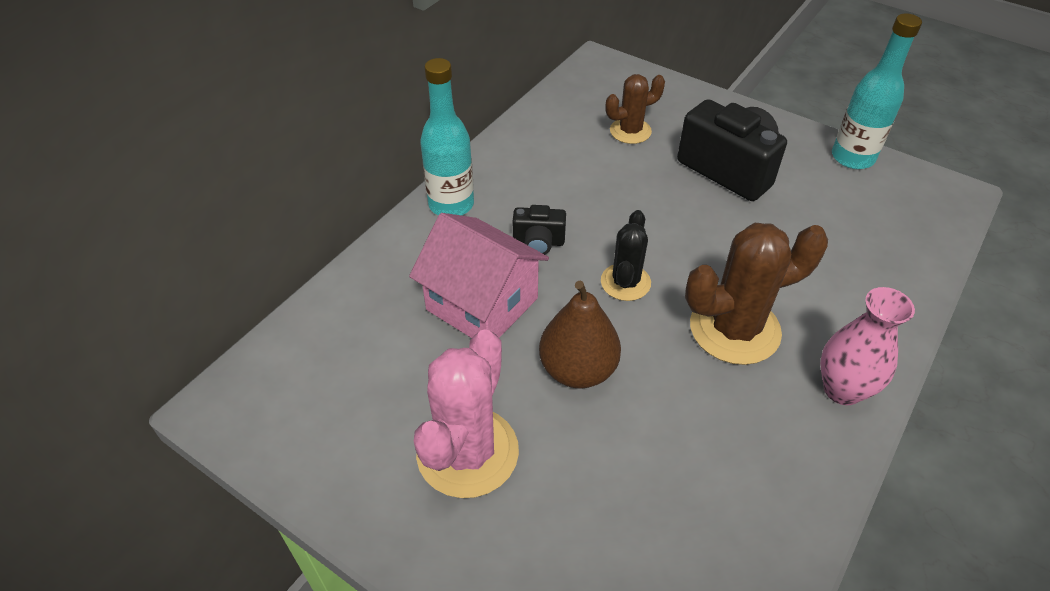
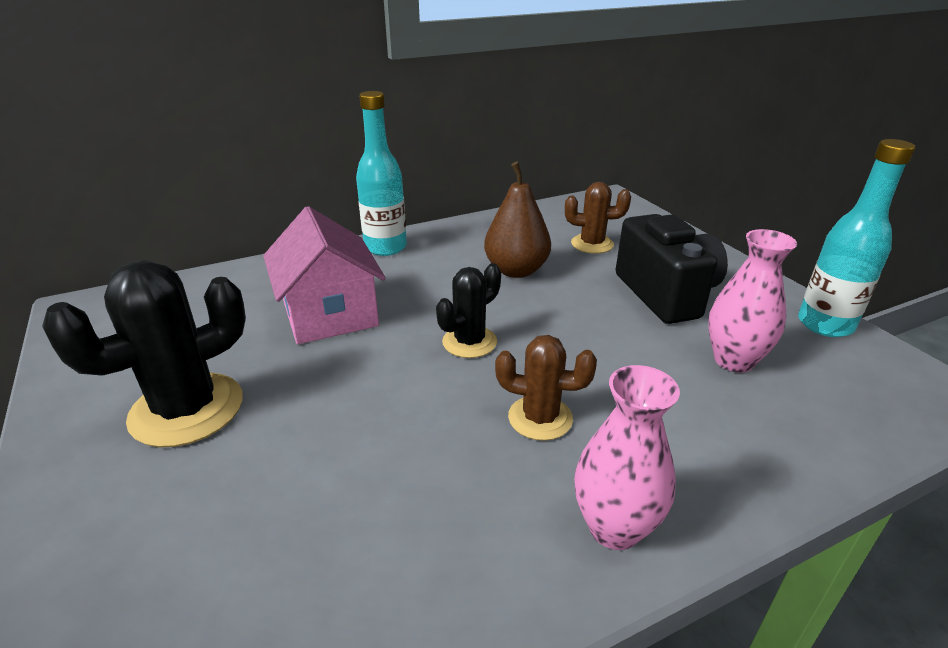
camera: 30 degrees right, 15 degrees down
pink cactus [414,329,519,498] -> black cactus [42,260,246,447]
black camera [513,205,566,254] -> none
brown pear [539,280,621,389] -> brown pear moved to [484,162,551,278]
brown cactus [685,223,828,365] -> brown cactus [495,335,597,441], size x0.59
none -> pink vase [708,229,797,373]

